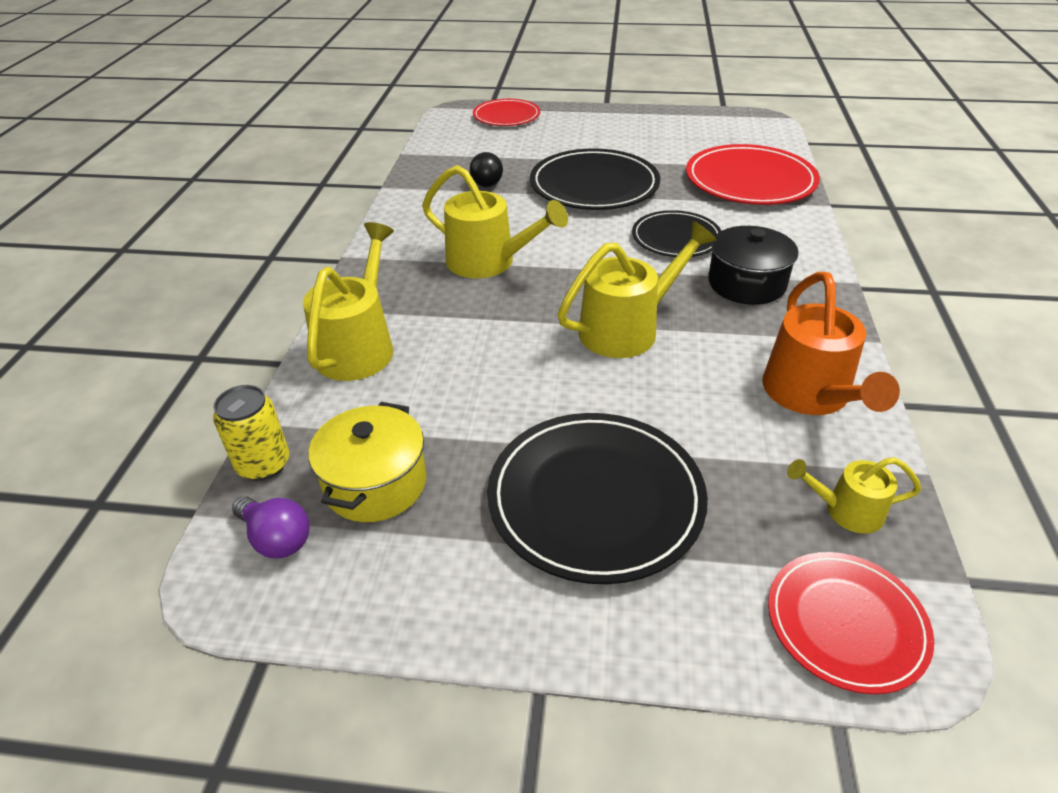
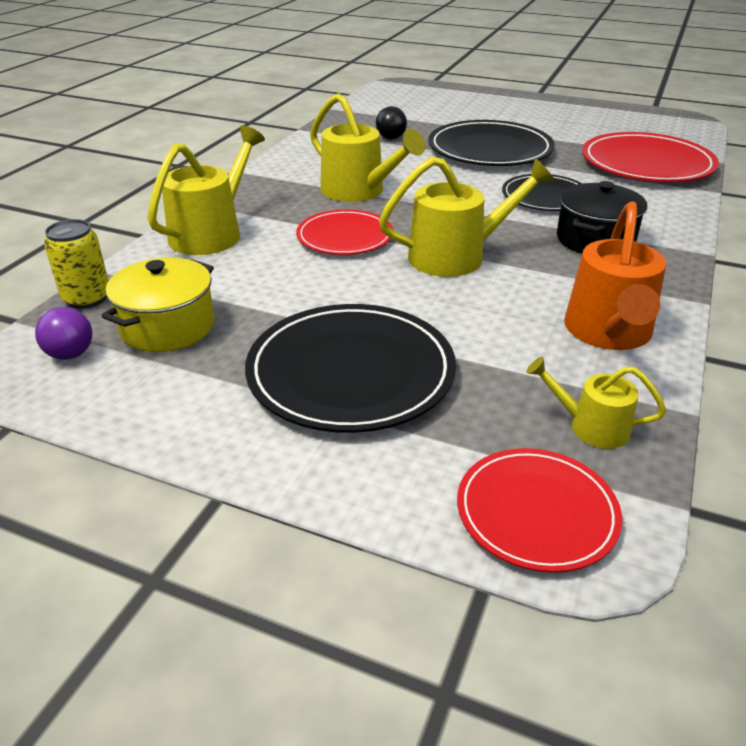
camera: 15 degrees right, 5 degrees down
red plate [473,99,540,126] -> red plate moved to [296,209,393,255]

